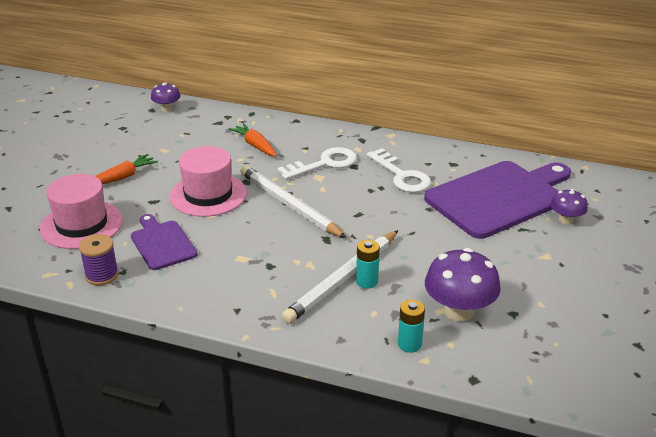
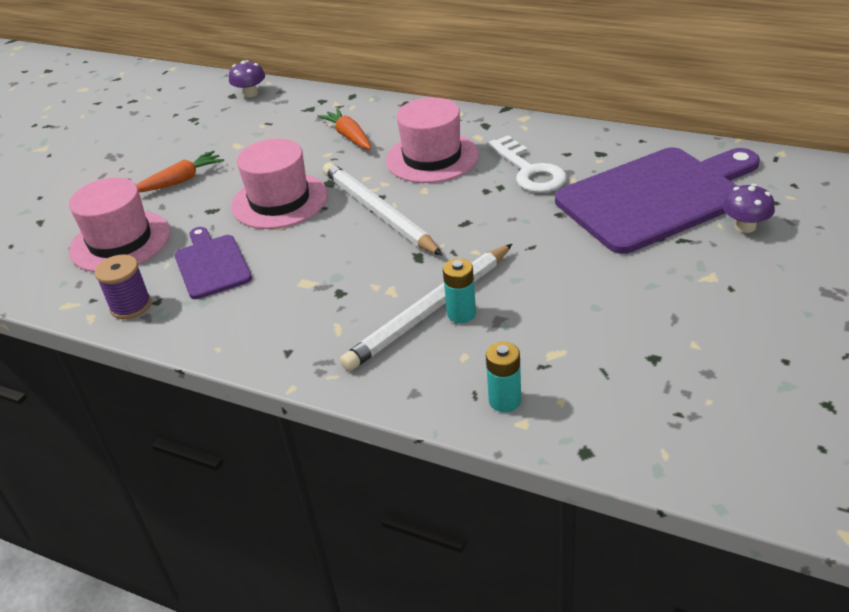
camera: 10 degrees right, 5 degrees up
white key [277,147,357,180] -> pink hat [386,97,479,183]
purple mushroom [425,248,501,322] -> none

